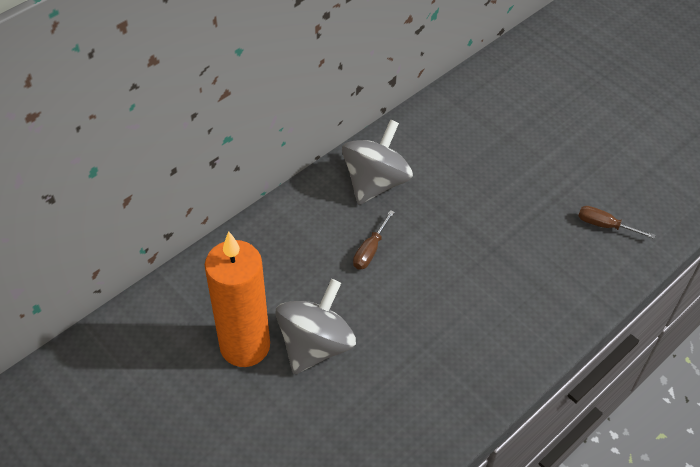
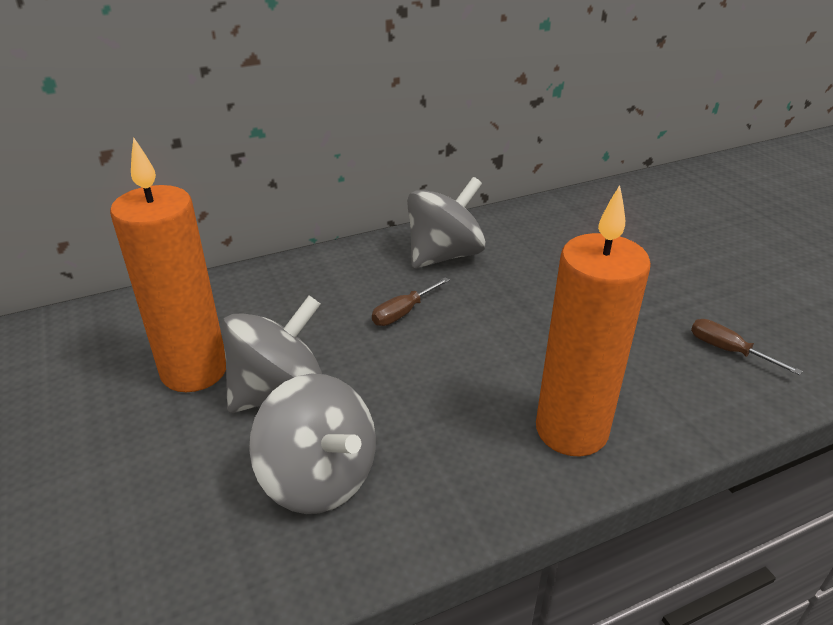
camera: 20 degrees right, 15 degrees down
none -> grey spinning top [249,374,376,514]
none -> orange candle [536,185,651,457]

